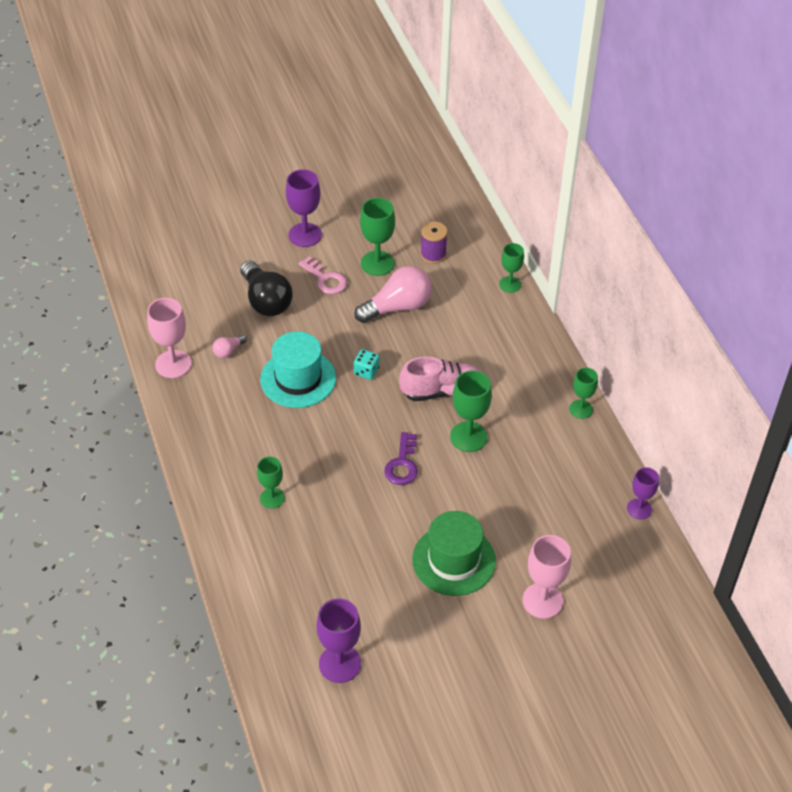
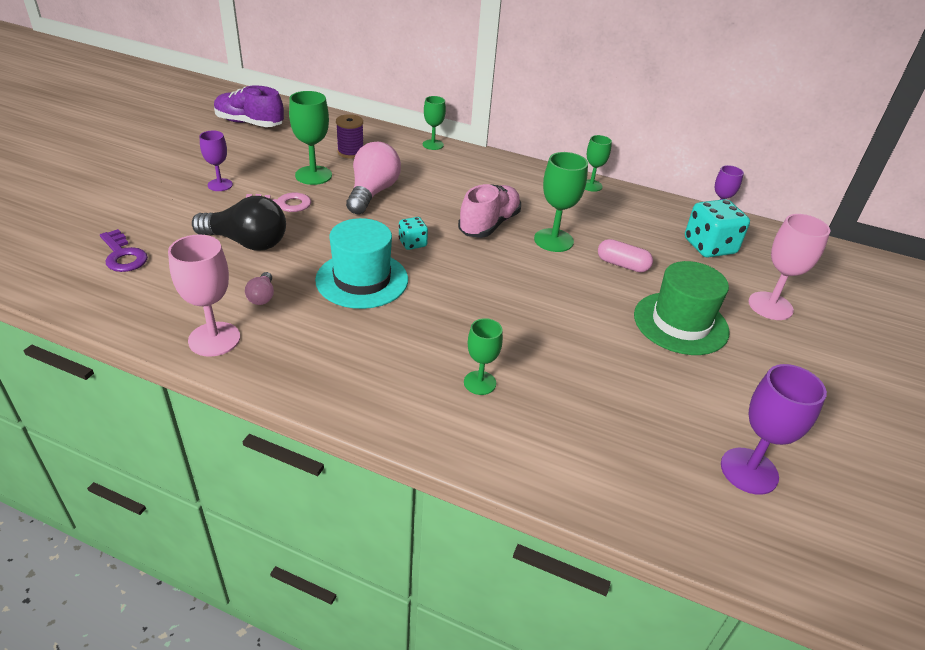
camera: 50 degrees left, 10 degrees down
purple goblet [286,169,322,247] -> purple goblet [199,131,233,191], size x0.64
purple key [384,432,418,485] -> purple key moved to [100,229,148,272]
none -> purple shoe [214,85,284,127]
none -> pink capsule [598,239,653,273]
none -> turquoise dice [685,199,750,258]

